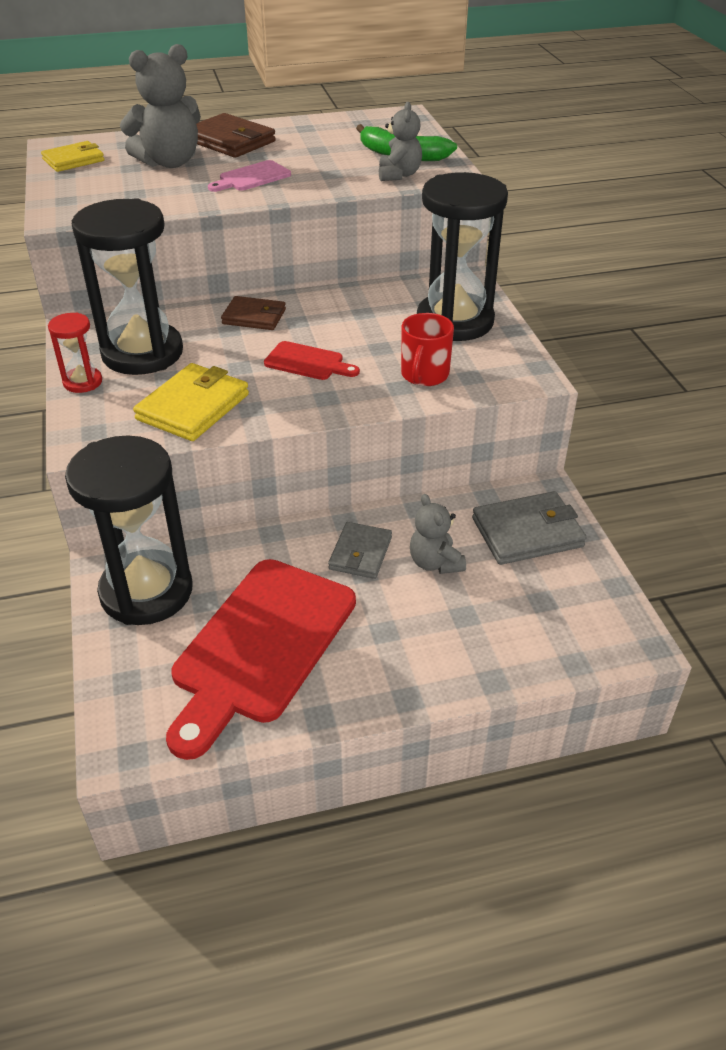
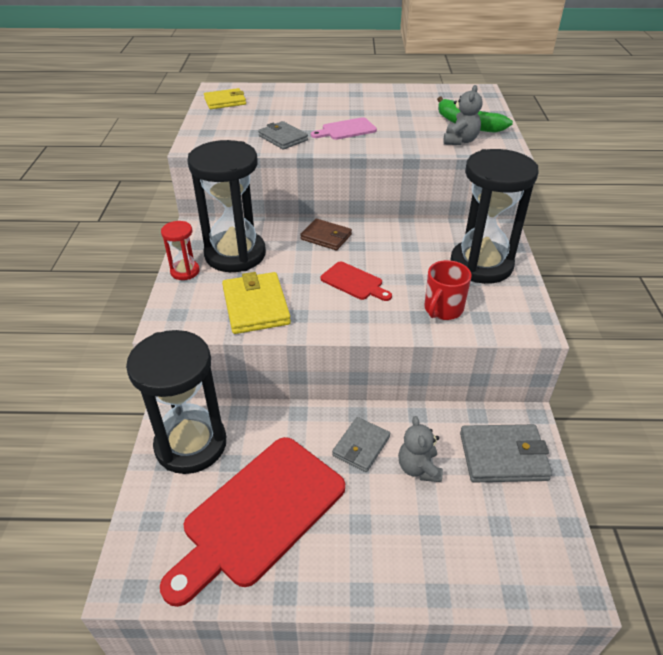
camera: 15 degrees right, 0 degrees up
grey teddy bear [120,44,201,168] -> none
yellow wallet [133,363,249,441] -> yellow wallet turned 60 degrees counterclockwise [222,272,291,334]
brown wallet [196,113,276,158] -> none
none -> grey wallet [258,121,308,150]

